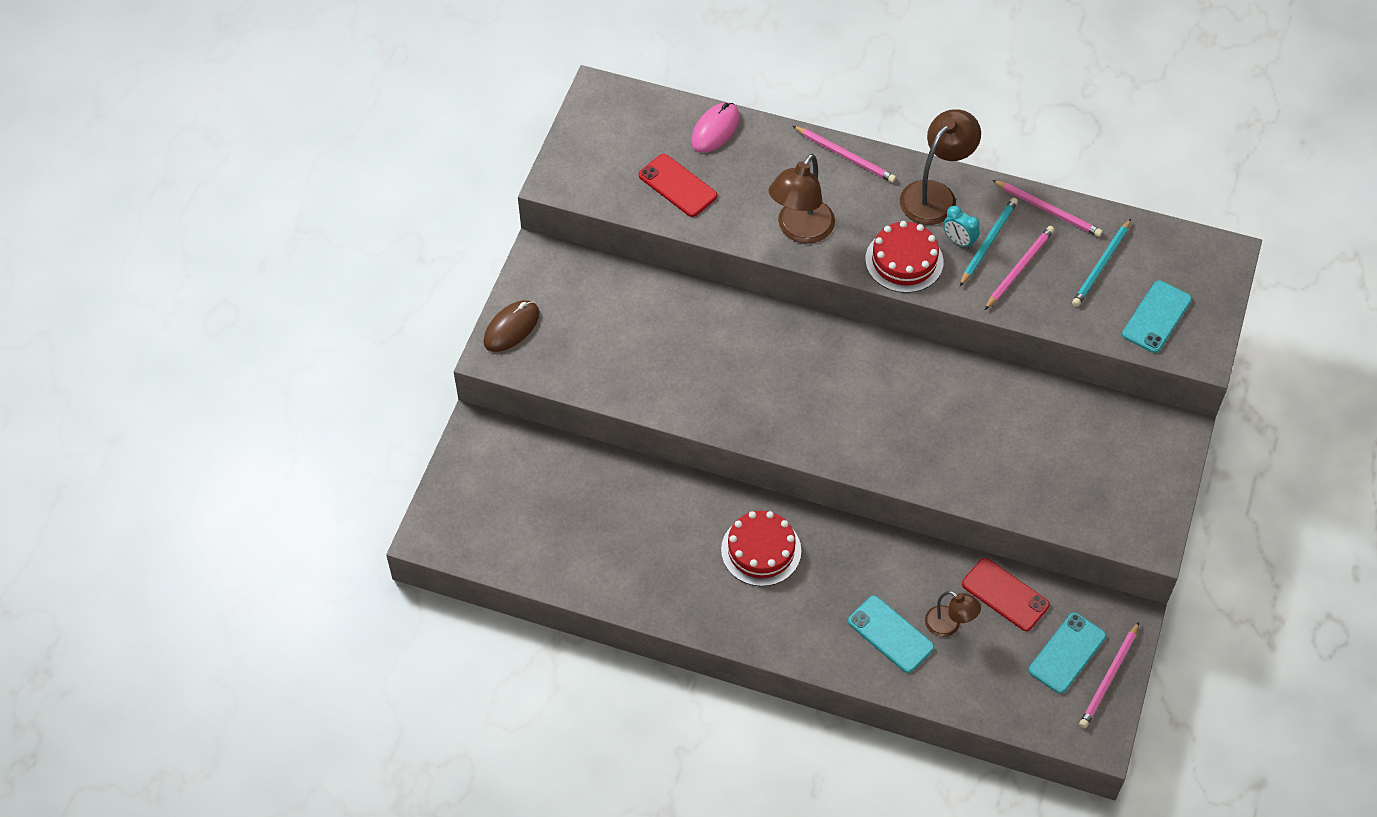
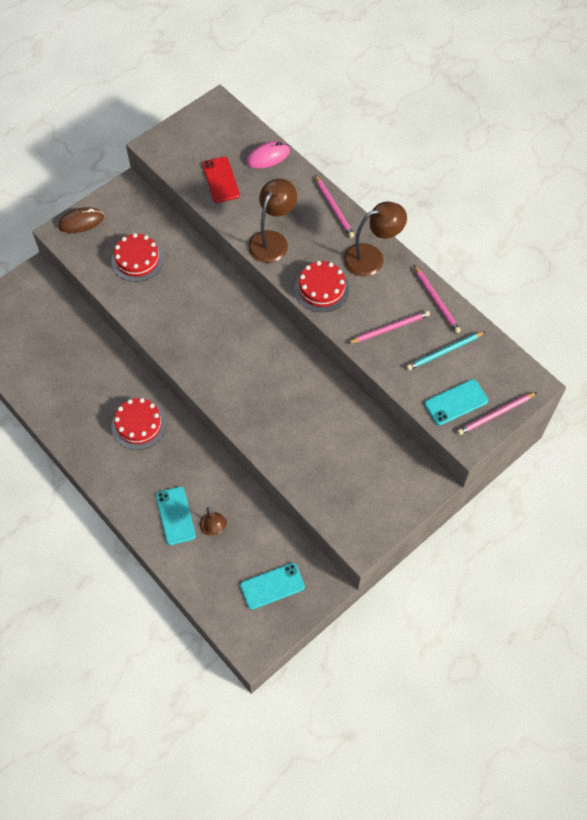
camera: 30 degrees right, 5 degrees up
brown lamp [768,154,835,244] -> brown lamp turned 150 degrees clockwise [248,178,297,263]
turquoise clock [943,206,980,249] -> none
turquoise pencil [960,197,1018,286] -> none
red phone [962,558,1050,631] -> none
pink pencil [1079,622,1139,728] -> pink pencil moved to [457,392,537,435]
none -> red cake [111,233,164,282]

